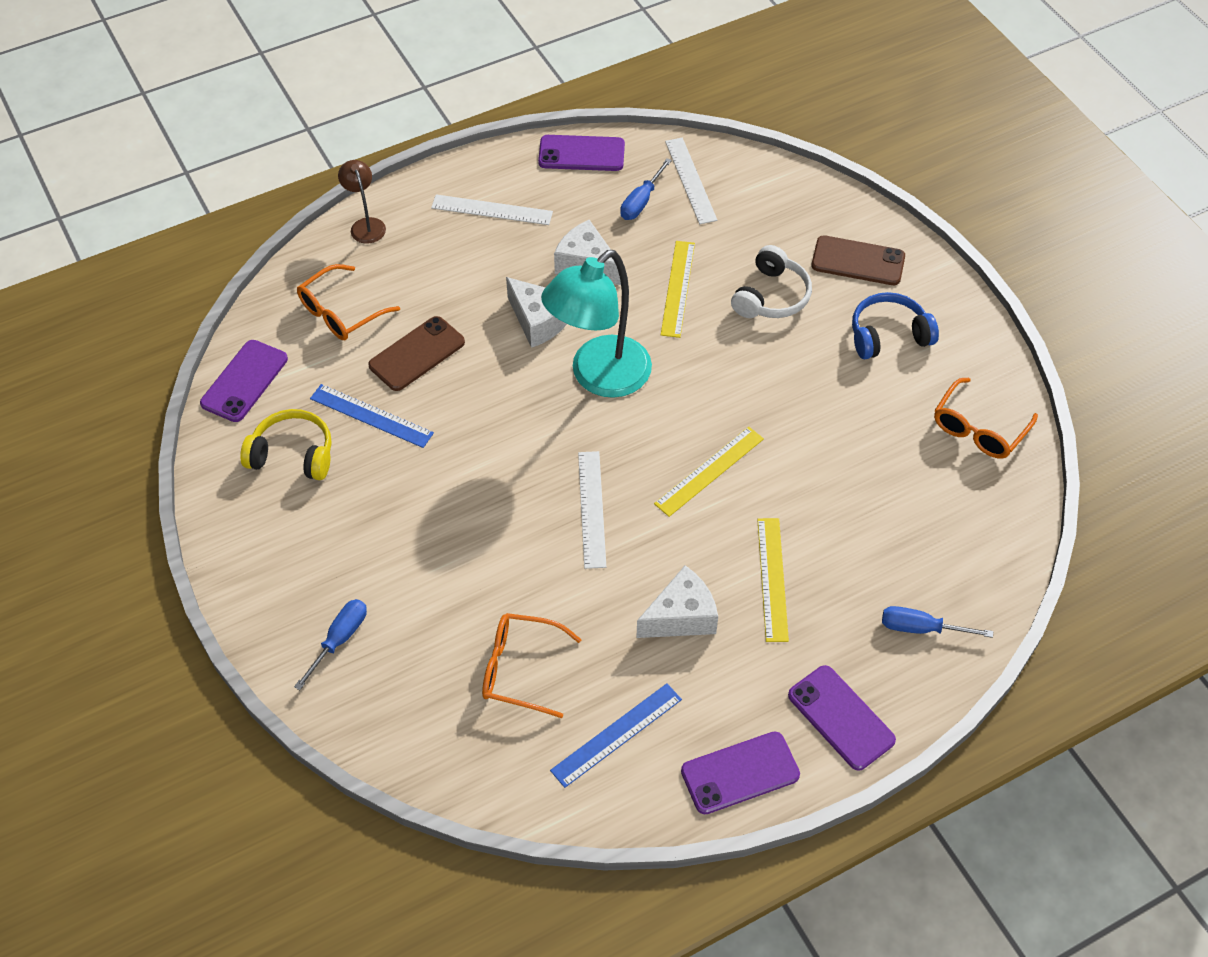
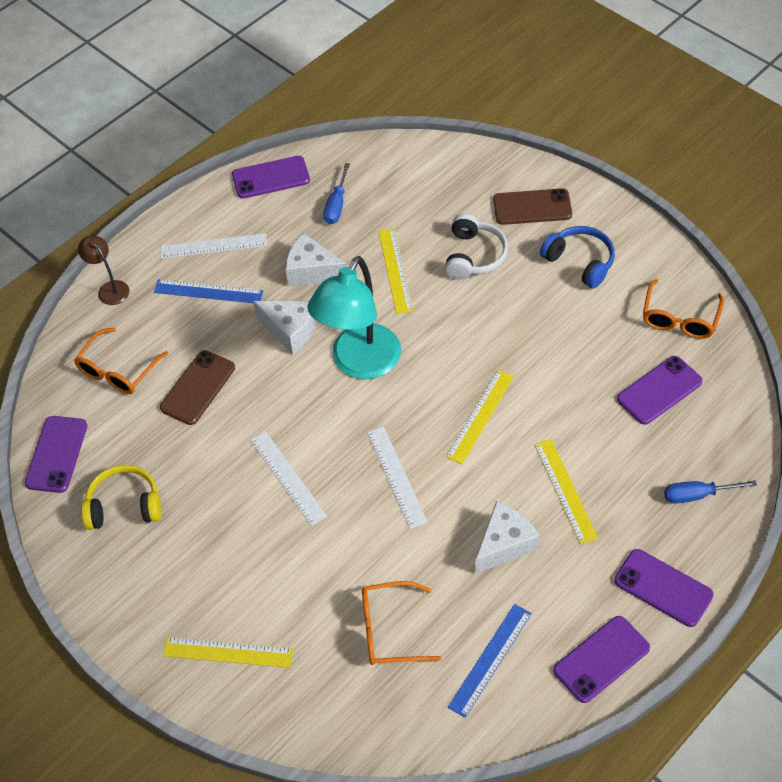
camera: 15 degrees left, 0 degrees up
blue screwdriver [294,599,367,690] -> yellow ruler [163,637,293,668]
blue ruler [310,384,434,448] -> blue ruler moved to [154,279,263,303]
white ruler [665,138,717,224] -> white ruler moved to [250,431,327,526]
blue headphones [852,292,939,359] -> blue headphones turned 75 degrees clockwise [540,226,615,289]
none -> purple phone [617,356,703,425]

